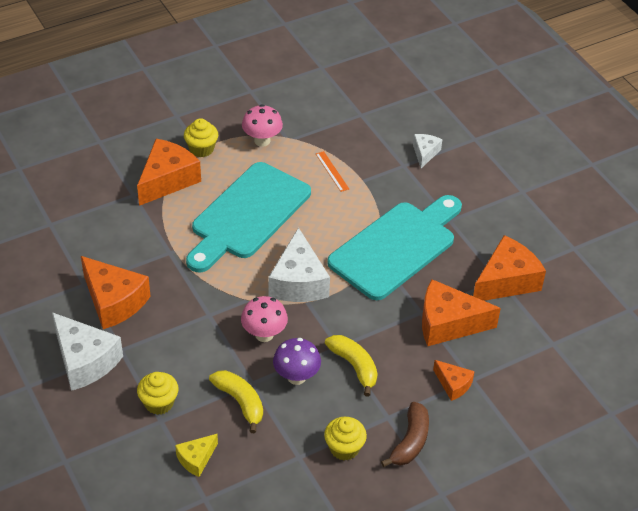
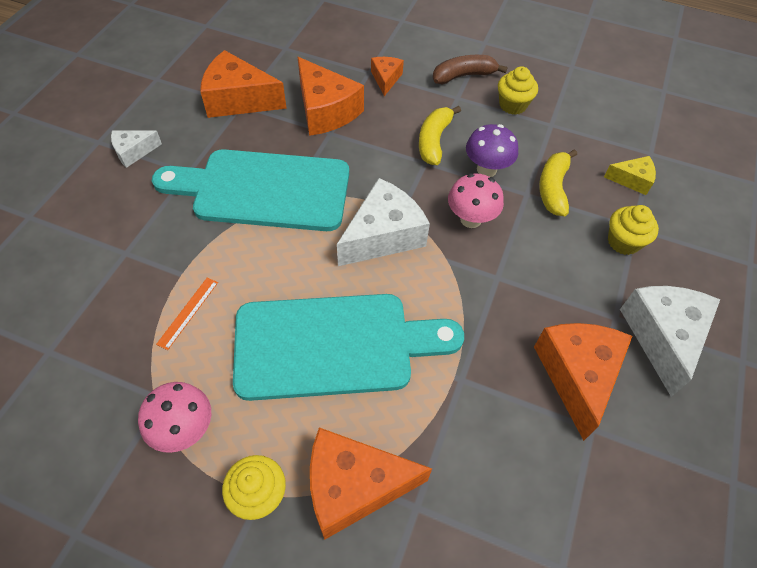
camera: 130 degrees left, 10 degrees up
white cheese [413,134,442,168] -> white cheese moved to [111,131,162,168]

